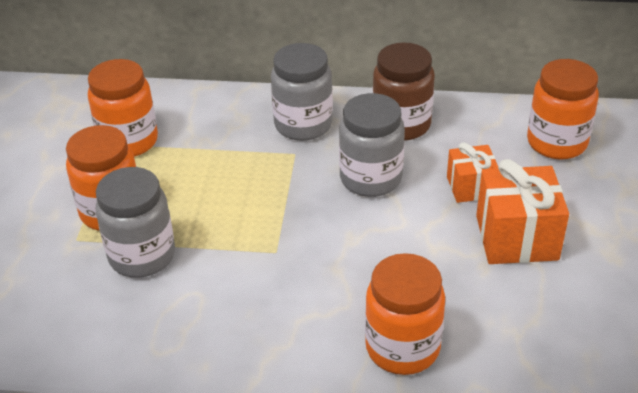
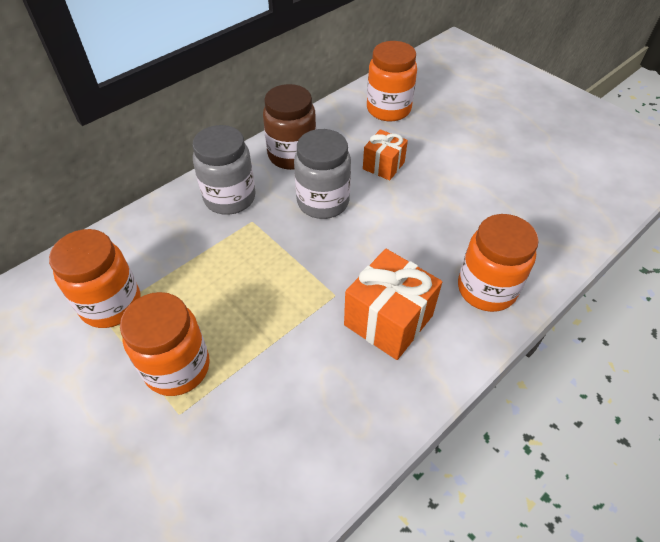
camera: 50 degrees left, 10 degrees up
grey jar [96,167,175,278] -> none
orange gift [476,159,569,264] -> orange gift moved to [344,249,442,360]

